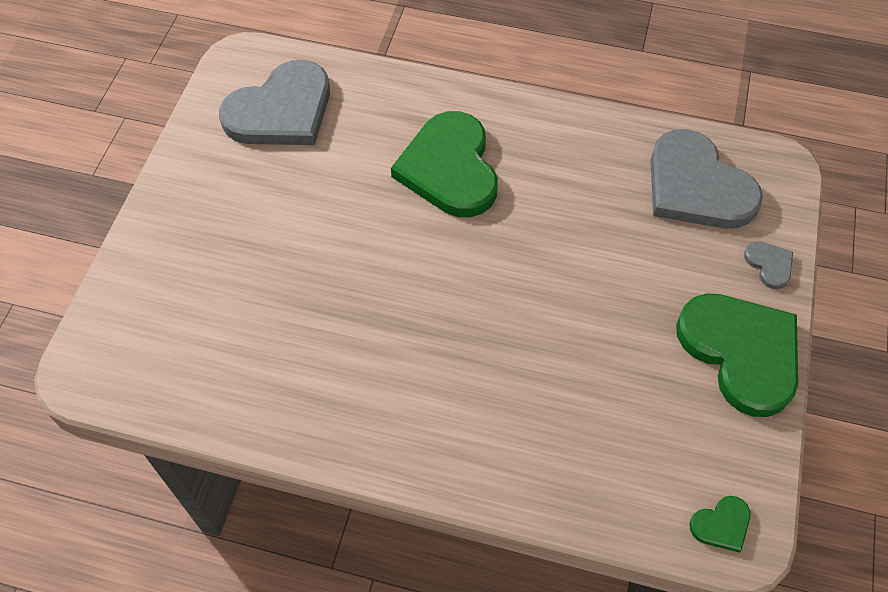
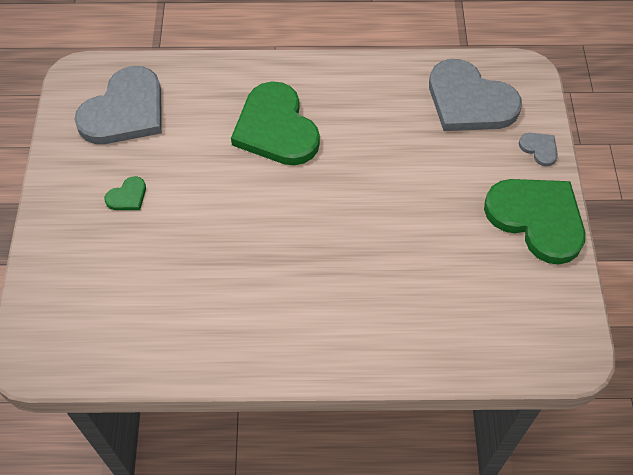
camera: 15 degrees left, 0 degrees up
green heart [690,496,751,553] -> green heart moved to [105,176,146,210]

